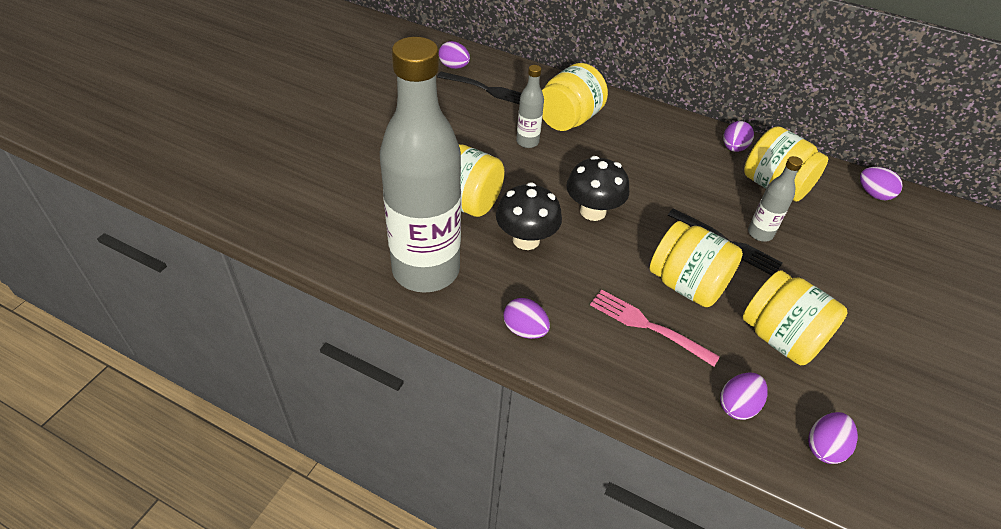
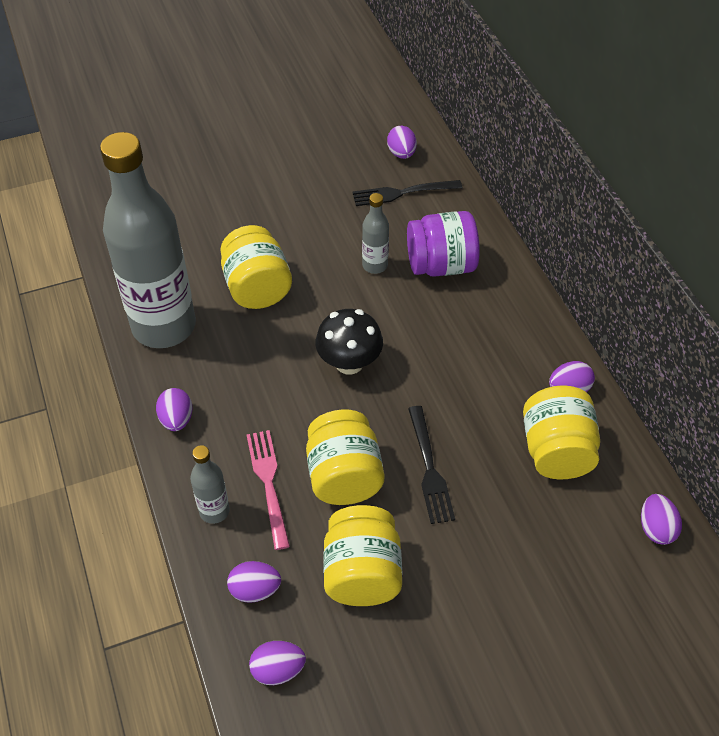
camera: 45 degrees right, 5 degrees up
black fork [437,72,522,104] -> black fork turned 105 degrees clockwise [352,180,462,206]
black mushroom [496,182,562,250] -> none
yellow jar [542,63,608,131] -> purple jar [407,211,480,277]
grey bottle [748,156,803,242] -> grey bottle moved to [190,445,230,524]

